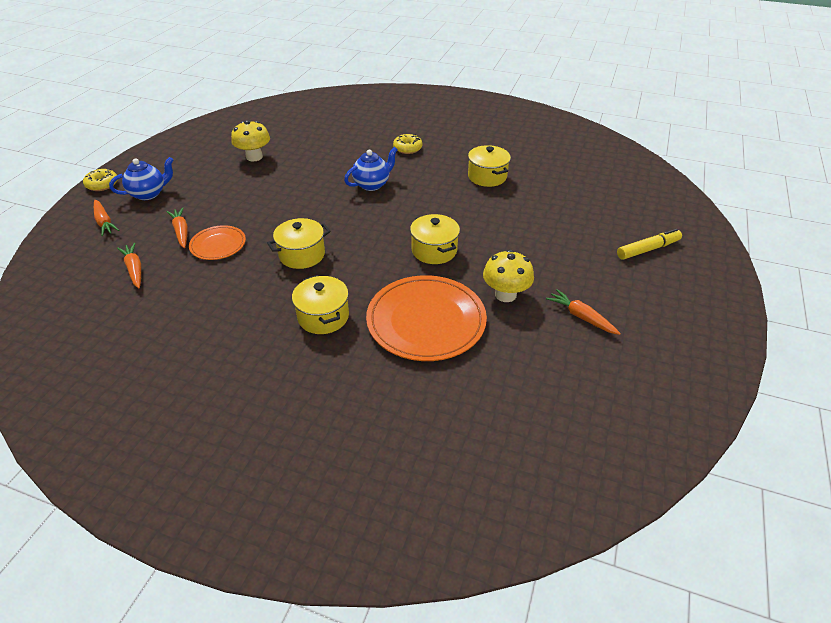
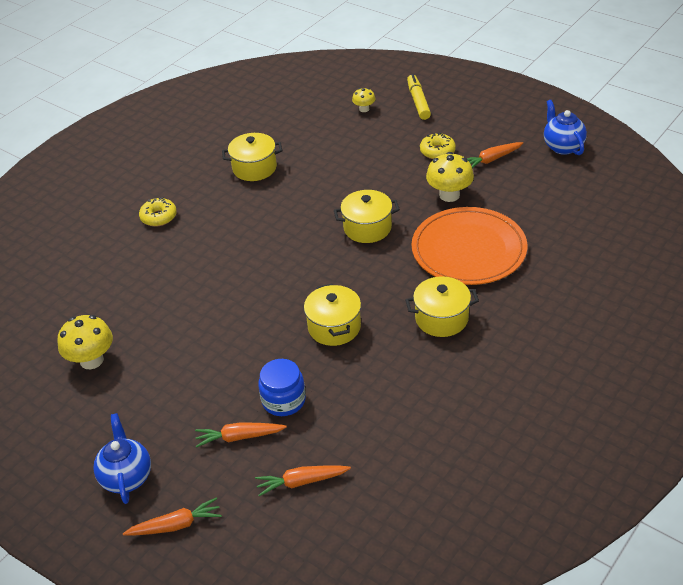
camera: 70 degrees left, 0 degrees up
yellow donut [83,169,117,191] -> yellow donut moved to [420,132,456,159]
orange plate [189,225,246,260] -> blue jar [258,359,306,416]
blue teapot [344,147,398,191] -> blue teapot moved to [544,100,587,155]
none -> yellow mushroom [352,88,375,112]

